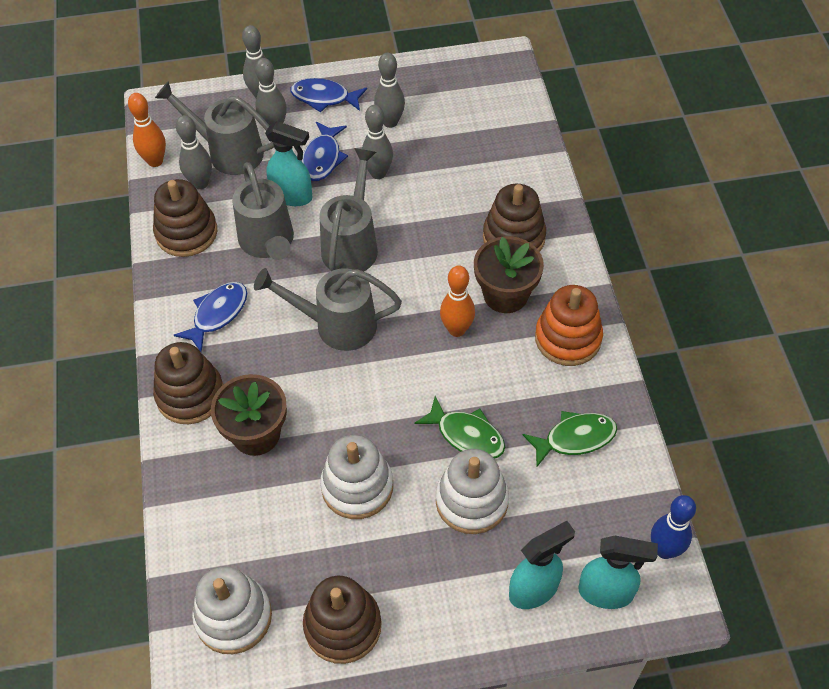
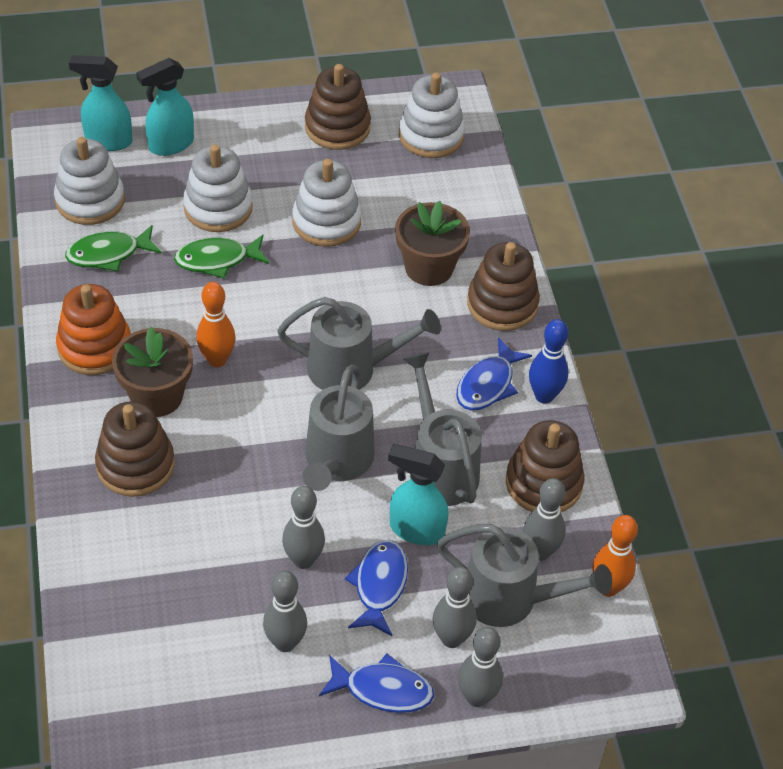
camera: 175 degrees right, 5 degrees down
green fish [414,396,505,458] -> green fish turned 45 degrees counterclockwise [174,235,270,278]
blue bowling pin [651,495,696,559] -> blue bowling pin moved to [529,319,568,404]
none -> white stacking toy [54,137,125,225]

